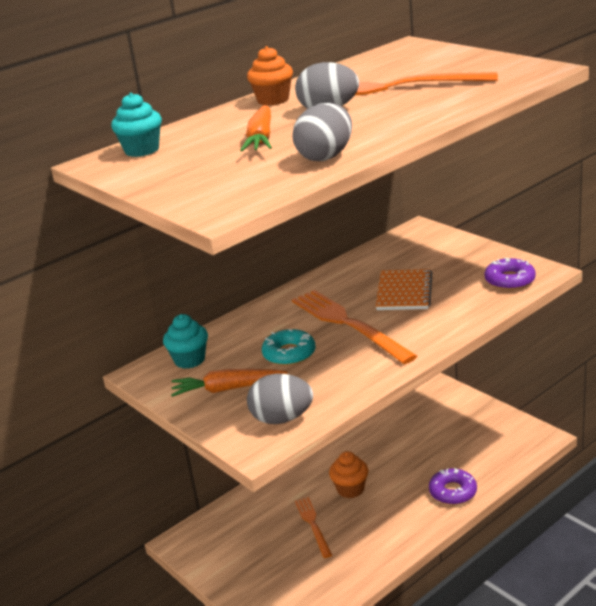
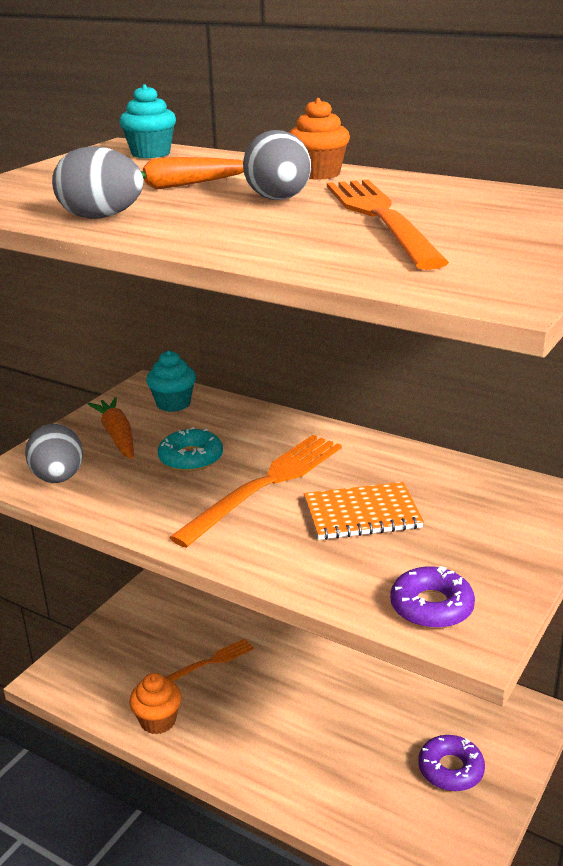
camera: 70 degrees right, 0 degrees up
orange cupcake [329,451,369,498] -> orange cupcake moved to [129,673,182,734]
purple donut [429,468,477,505] -> purple donut moved to [418,735,485,791]

